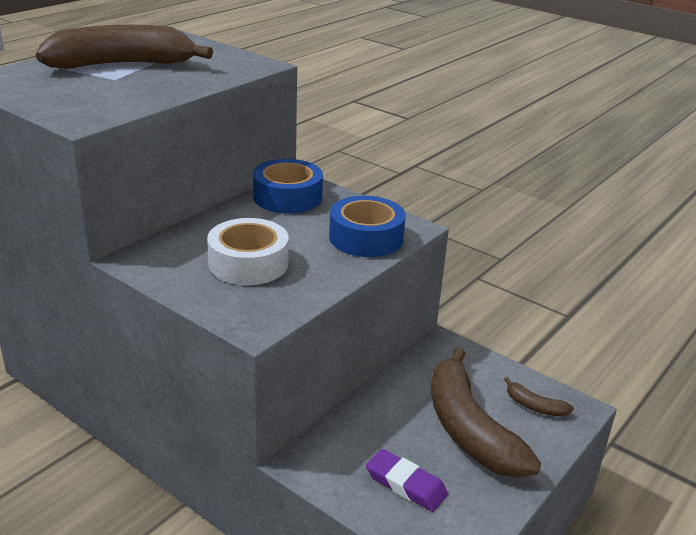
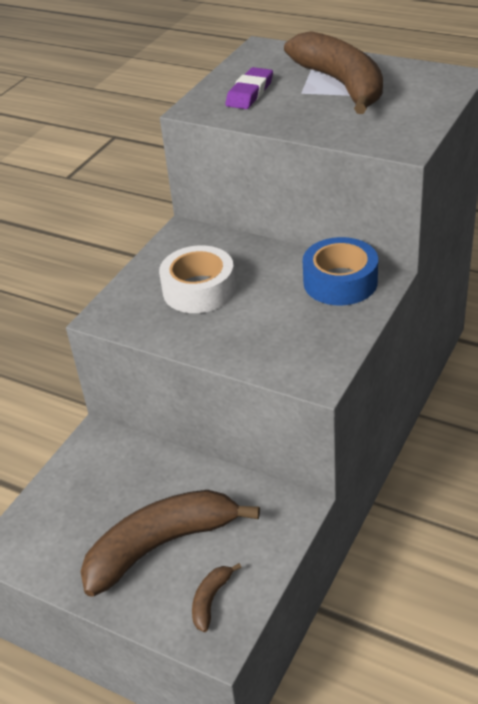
camera: 85 degrees right, 10 degrees up
blue tape [329,196,406,257] -> none
purple eraser [366,449,448,512] -> purple eraser moved to [225,67,273,109]

